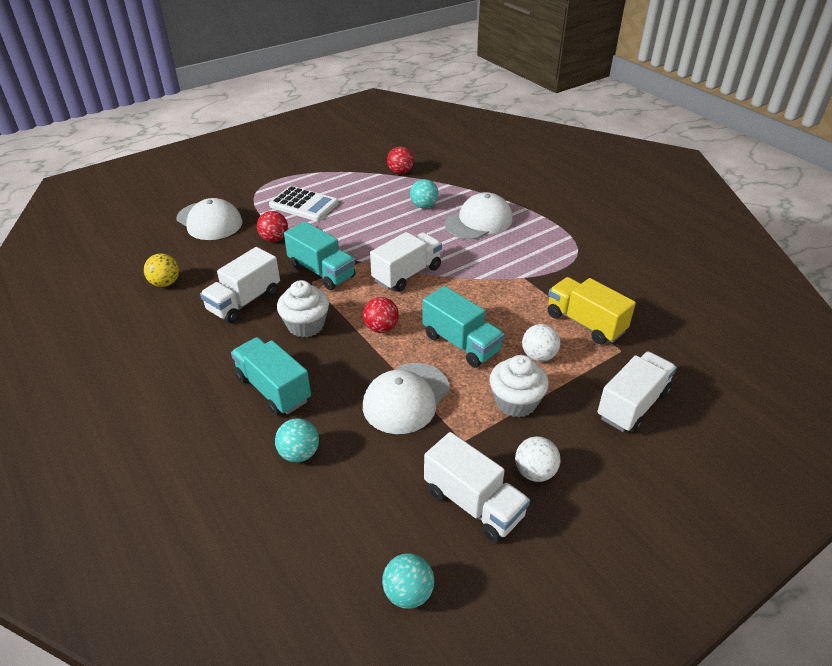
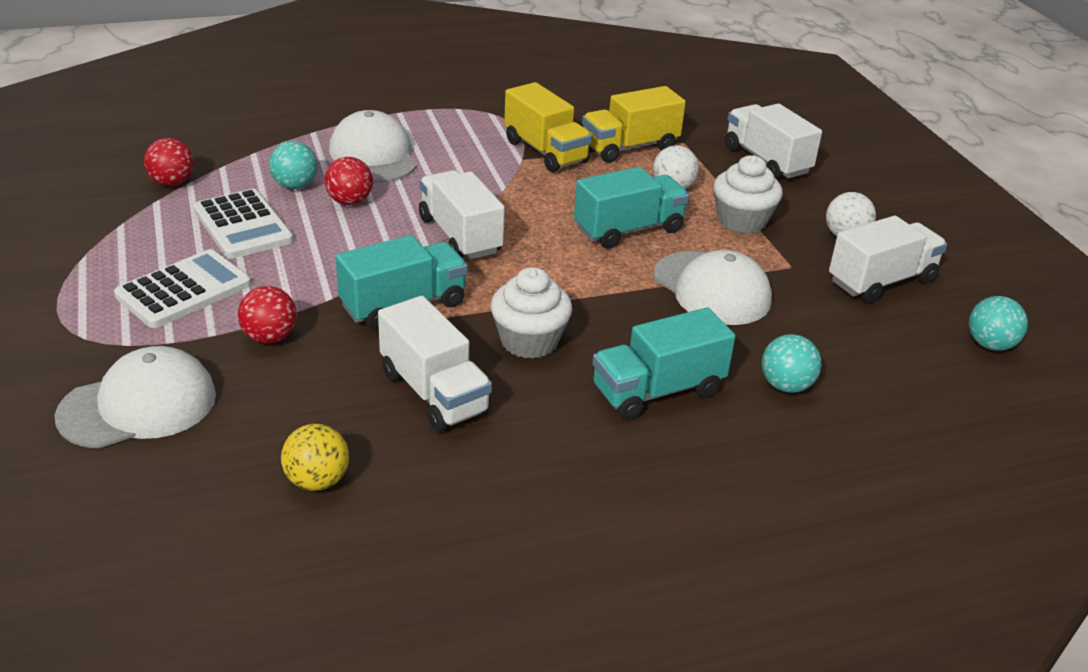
camera: 75 degrees left, 5 degrees down
red ball [363,297,399,333] -> red ball moved to [324,157,373,205]
none -> white calculator [193,189,293,259]
none -> yellow truck [504,82,592,172]

